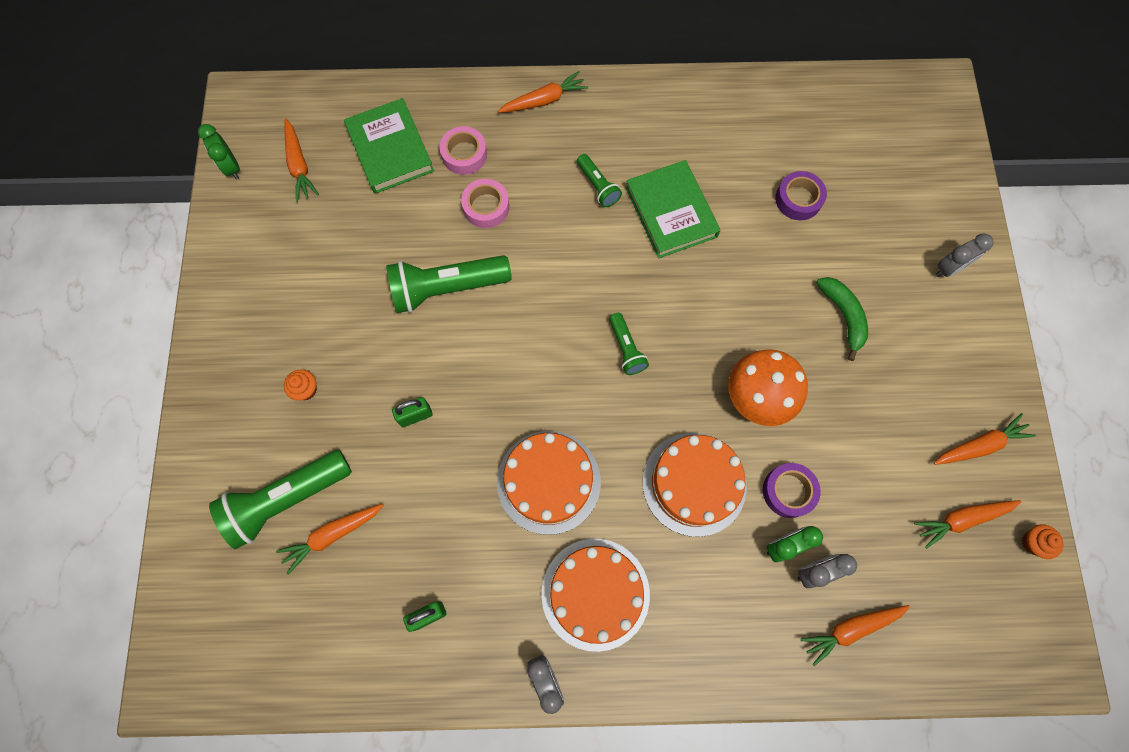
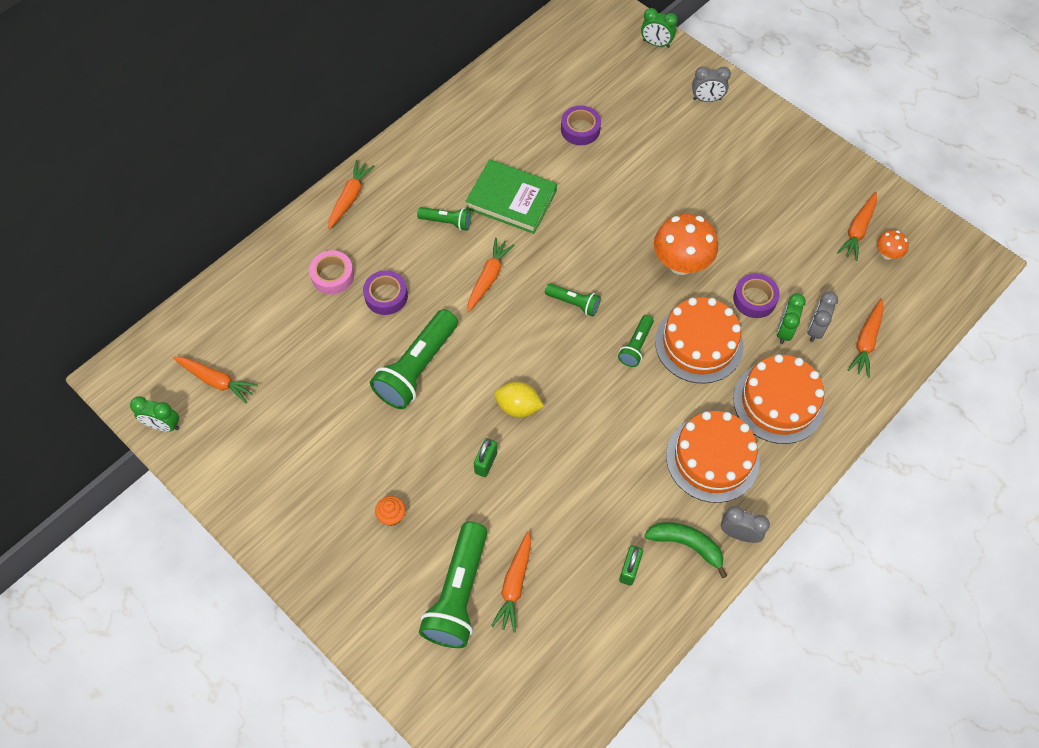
camera: 45 degrees left, 10 degrees down
green book [344,98,434,194] -> none
pink tape [461,179,510,228] -> purple tape [363,270,408,315]
orange cake [497,431,601,535] -> orange cake moved to [733,354,825,444]
green banana [817,277,868,361] -> green banana moved to [645,522,727,578]
orange carrot [934,413,1036,465] -> orange carrot moved to [467,238,514,312]
grey clock [935,234,994,277] -> grey clock turned 75 degrees clockwise [692,67,731,102]
orange cupcake [1022,524,1063,559] -> none
none -> yellow lemon [494,382,544,418]
none -> green flashlight [618,315,654,367]
none -> green clock [641,8,678,48]
none -> orange mushroom [877,230,909,260]

